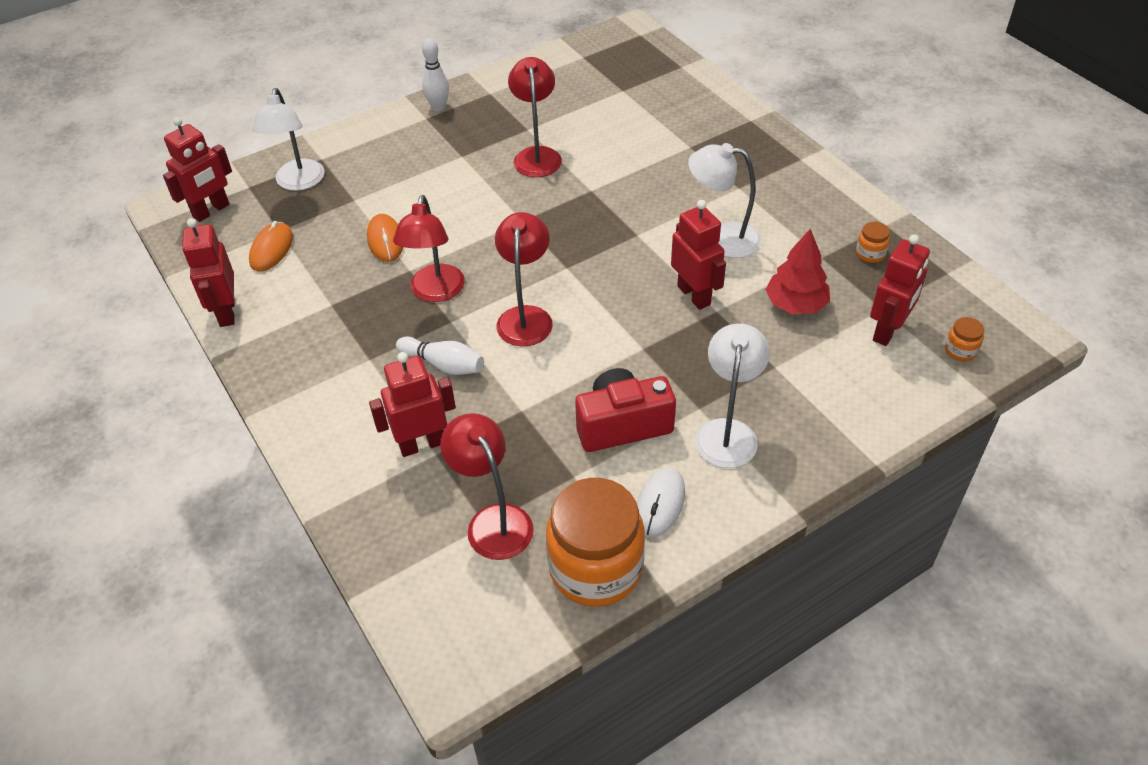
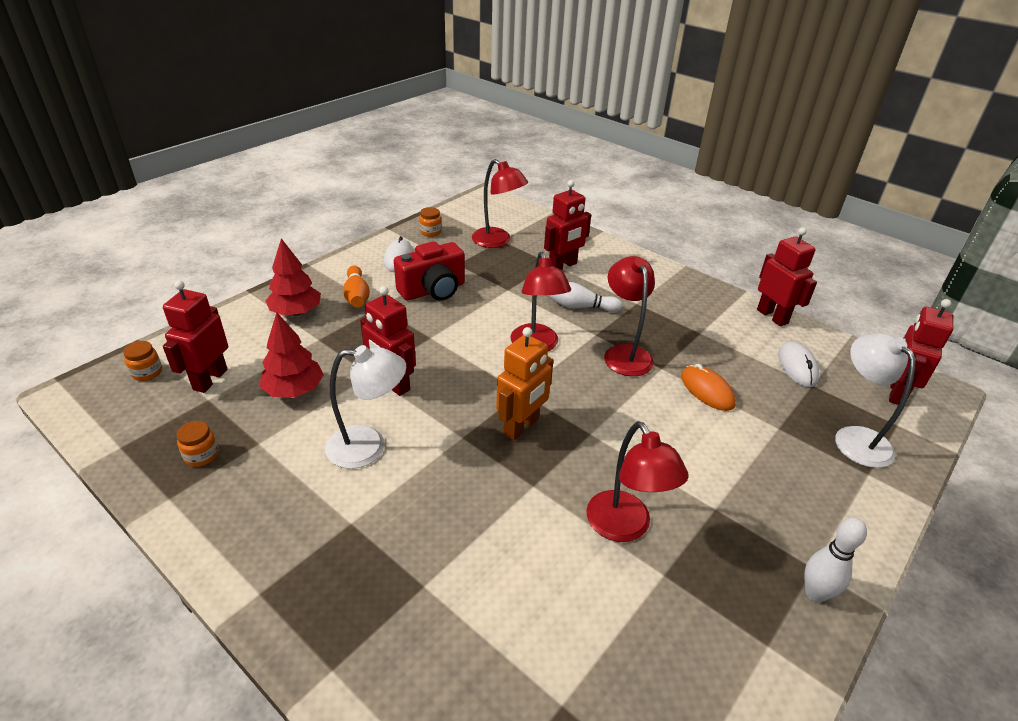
camera: 160 degrees right, 10 degrees down
orange mouse [249,221,293,271] -> white mouse [778,342,819,387]
orange jar [546,478,645,607] -> orange jar [419,207,442,237], size x0.40
white lamp [695,323,770,468] -> orange bowling pin [343,266,370,308]
none -> red tree [266,238,321,316]
none -> orange robot [496,327,554,441]

